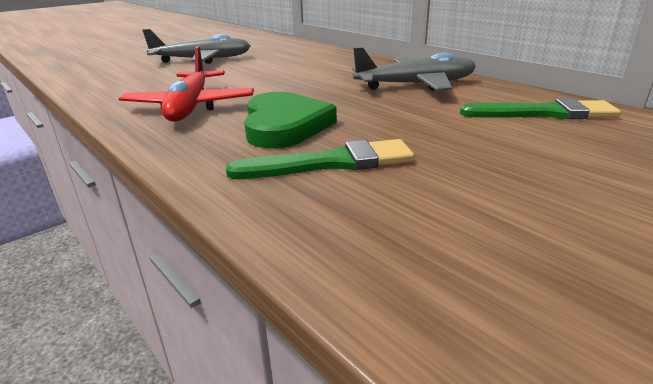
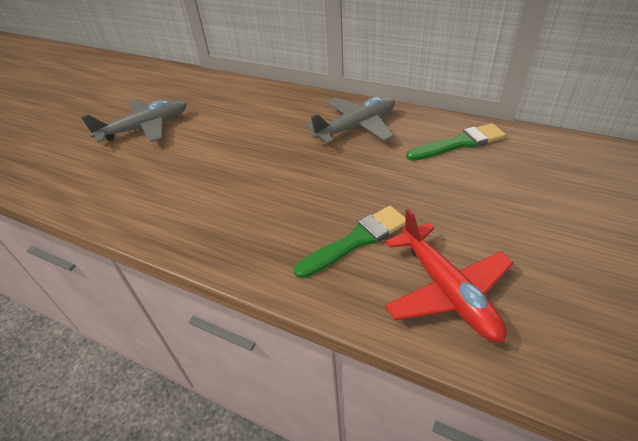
camera: 20 degrees left, 15 degrees up
red plane [119,46,254,122] -> red plane moved to [385,208,514,342]
green heart [244,92,337,148] -> none

